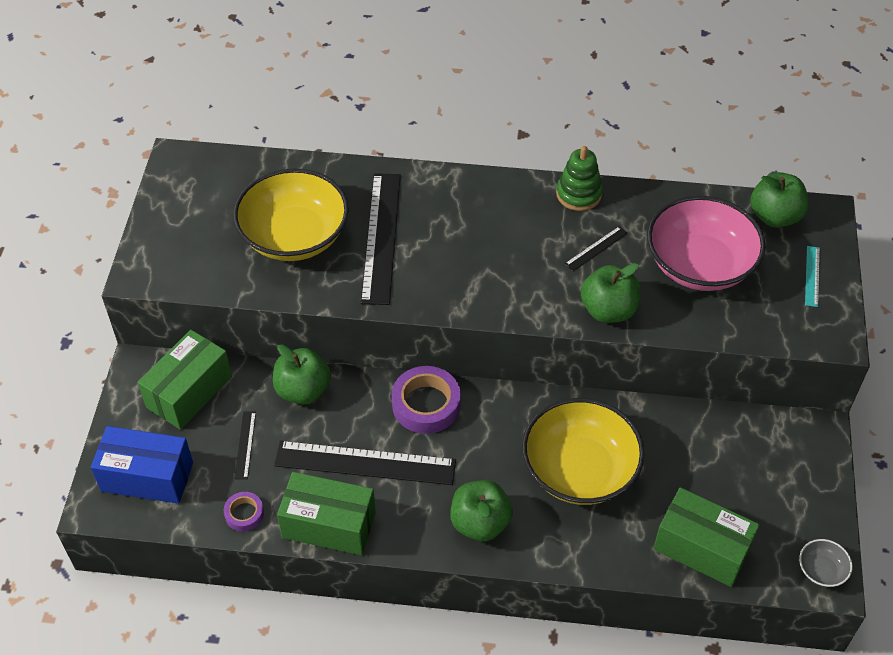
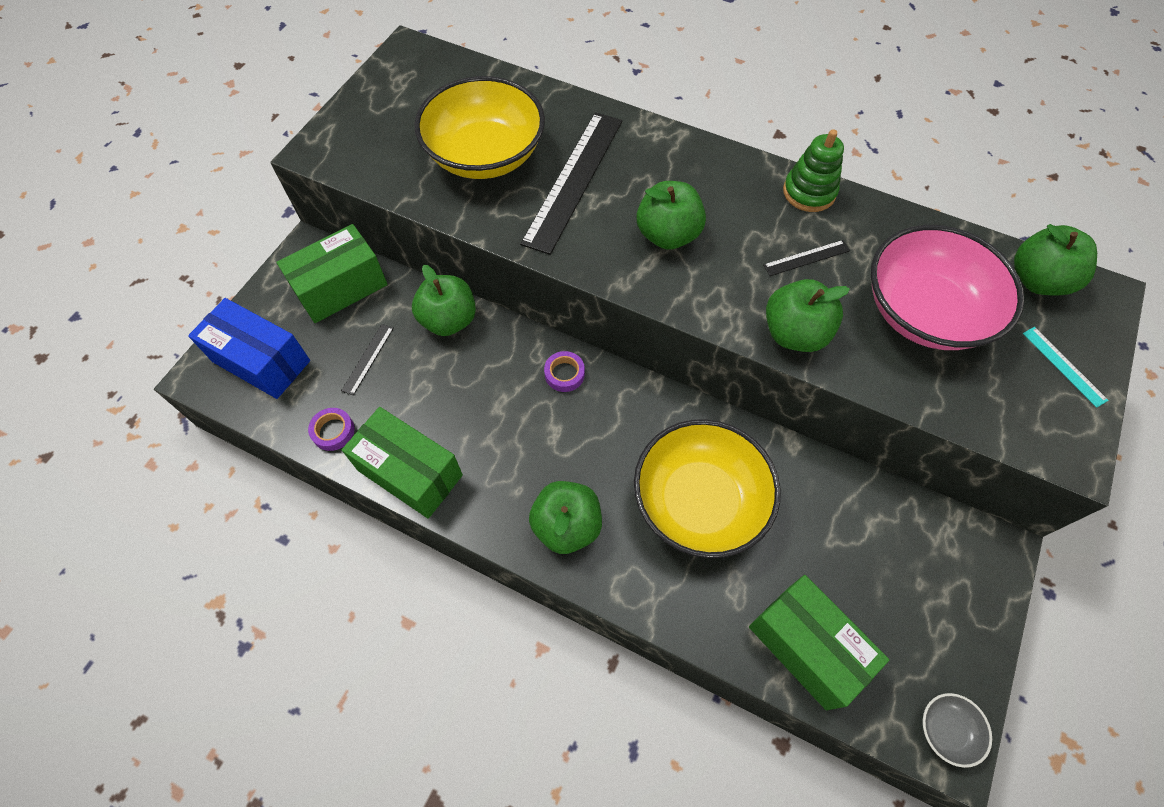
camera: 20 degrees right, 10 degrees up
black ruler [274,441,456,485] -> none
purple tape [392,366,461,434] -> purple tape [544,351,585,392], size x0.54
turquoise ruler [805,246,820,307] -> turquoise ruler turned 60 degrees counterclockwise [1023,327,1109,408]
none -> green apple [637,181,706,250]

